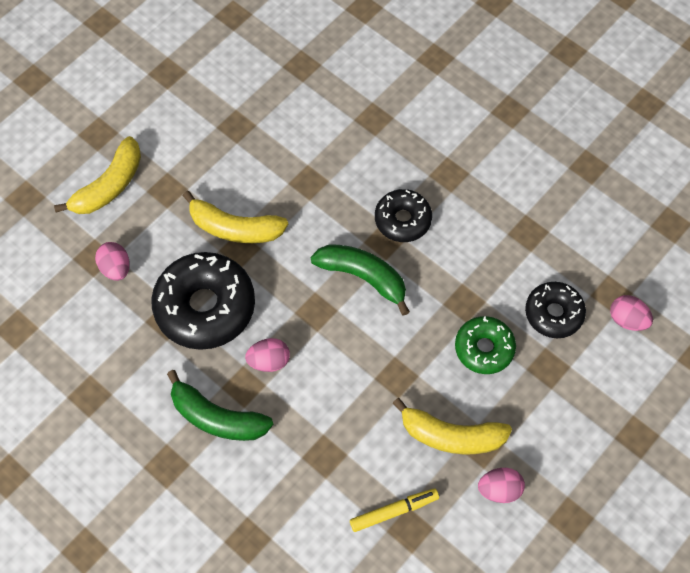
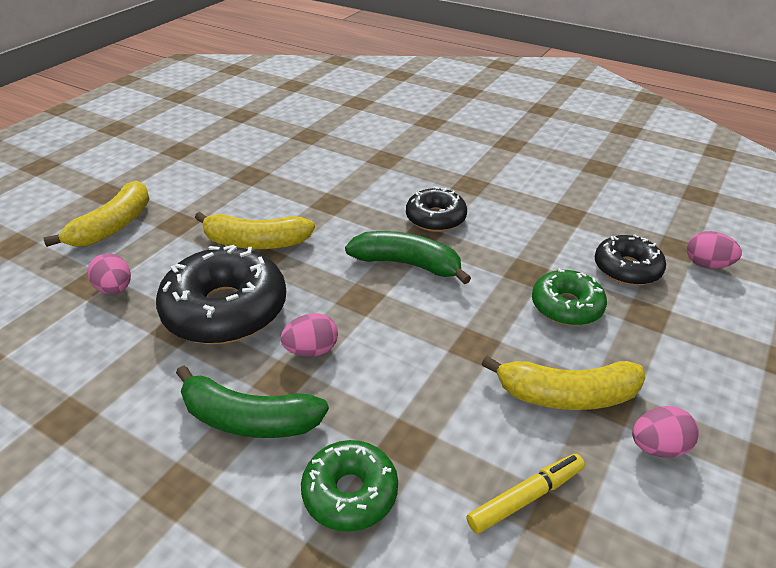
camera: 10 degrees left, 25 degrees down
none -> green donut [301,440,398,532]

